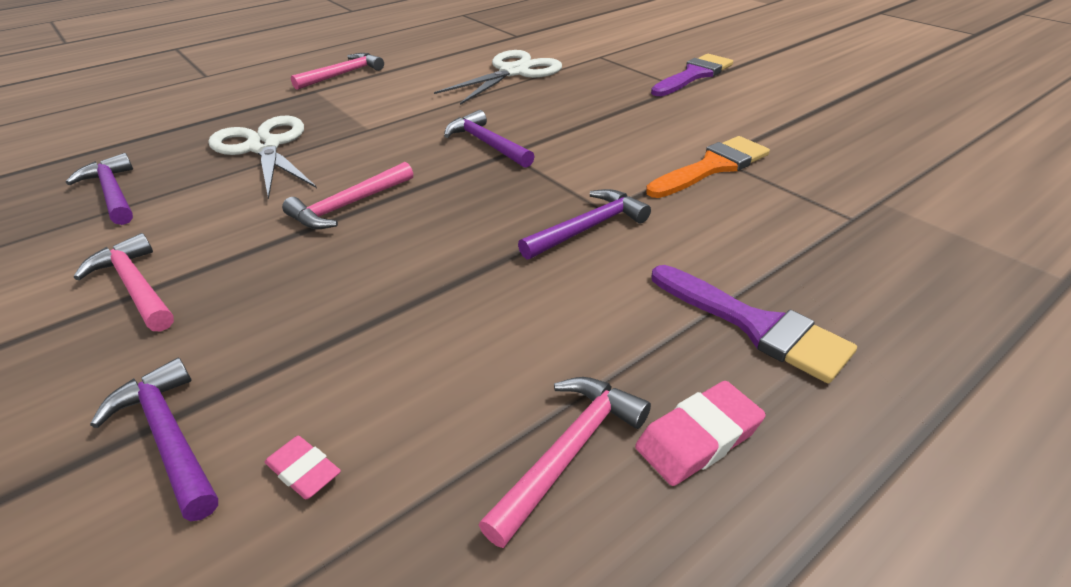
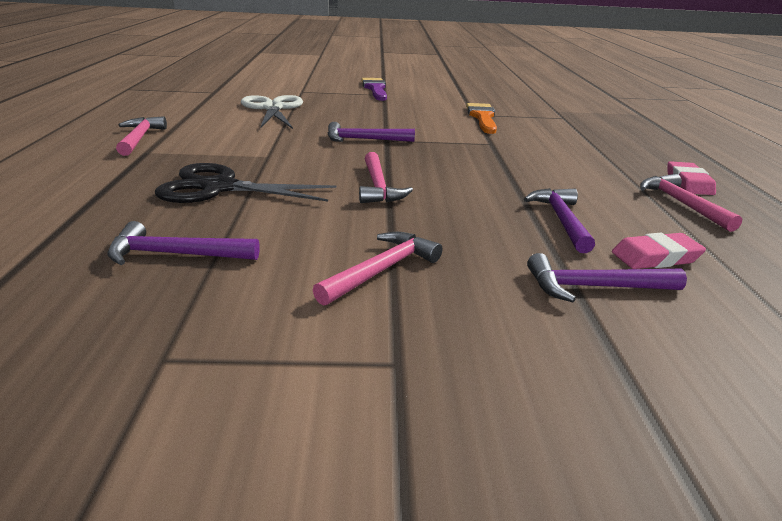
camera: 55 degrees left, 10 degrees down
pink hammer [74,233,174,331] -> pink hammer turned 135 degrees clockwise [313,232,443,306]
white scissors [208,115,317,199] -> black scissors [155,163,337,203]
pink eraser [265,436,341,499] -> pink eraser [612,233,706,269], size x1.54
purple hammer [518,189,651,259] -> purple hammer moved to [524,188,595,253]
purple brush [652,265,857,383] -> none

